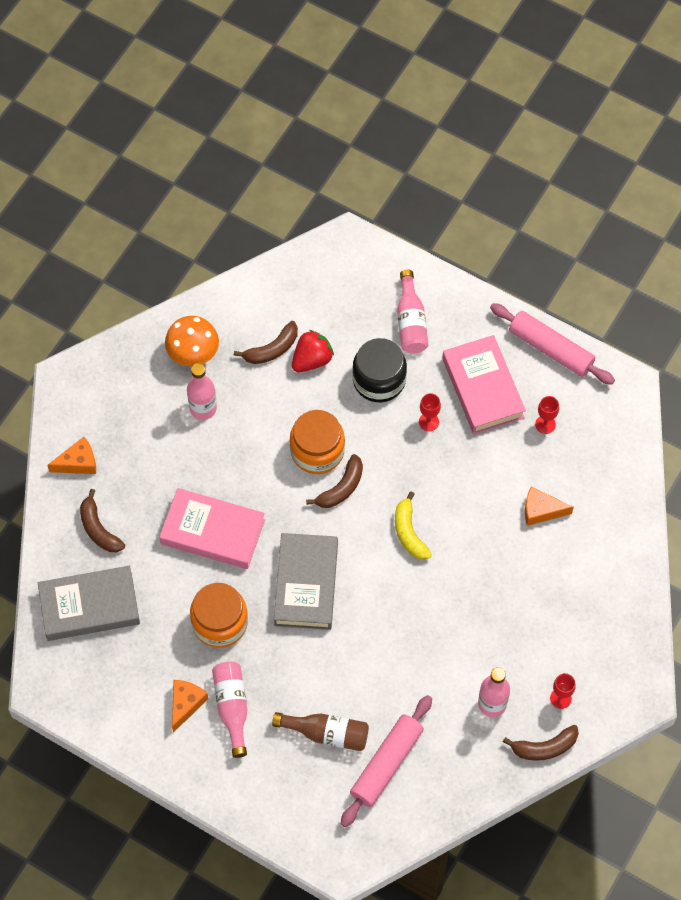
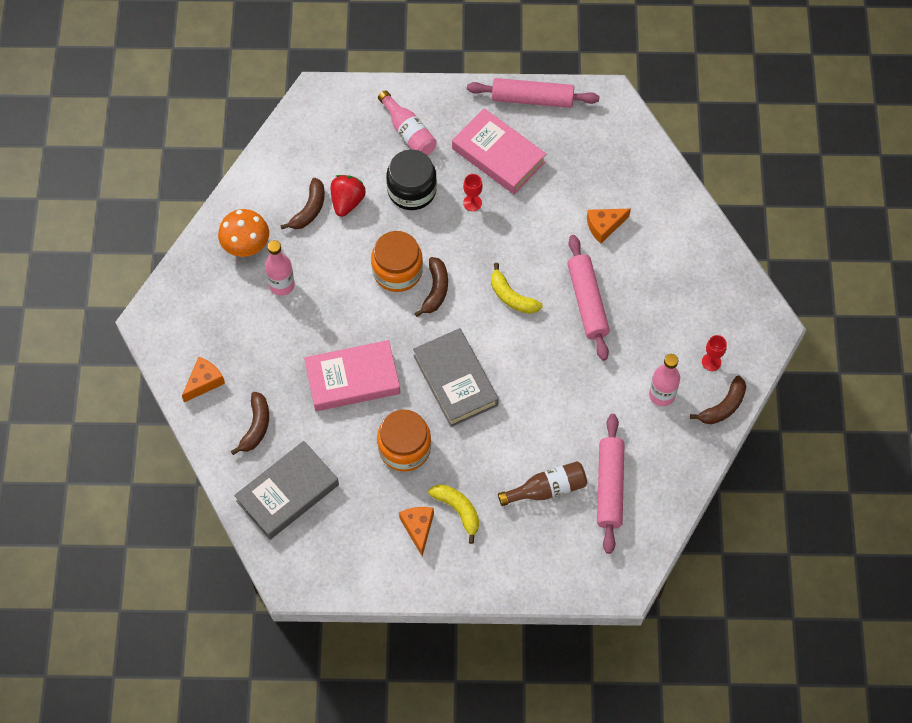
camera: 30 degrees left, 0 degrees up
brown banana [80,489,125,552] -> brown banana turned 105 degrees counterclockwise [231,392,269,455]
pink bottle [212,662,247,758] -> yellow banana [428,484,479,544]
red goblet [535,396,559,434] -> none
none -> pink rolling pin [567,235,610,361]

